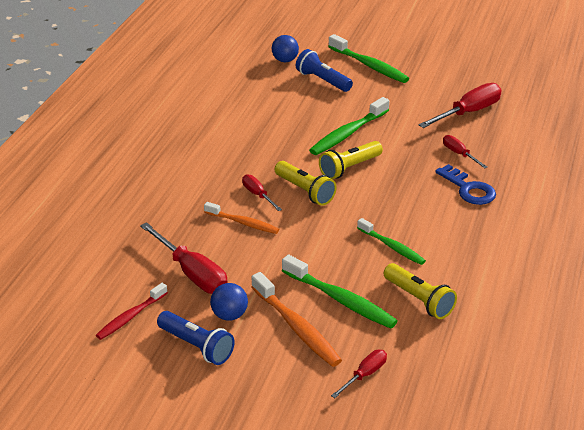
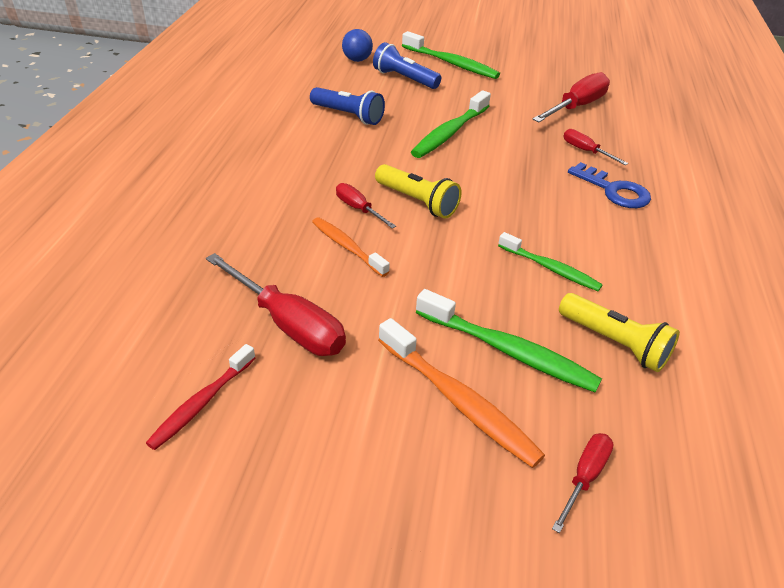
camera: 10 degrees left, 5 degrees up
blue flashlight [157,311,235,365] -> blue flashlight moved to [310,87,385,125]
orange toothbrush [204,202,279,234] -> orange toothbrush turned 150 degrees counterclockwise [312,217,390,277]
blue ball [210,283,248,321] -> none
yellow flashlight [319,141,383,179] -> none

